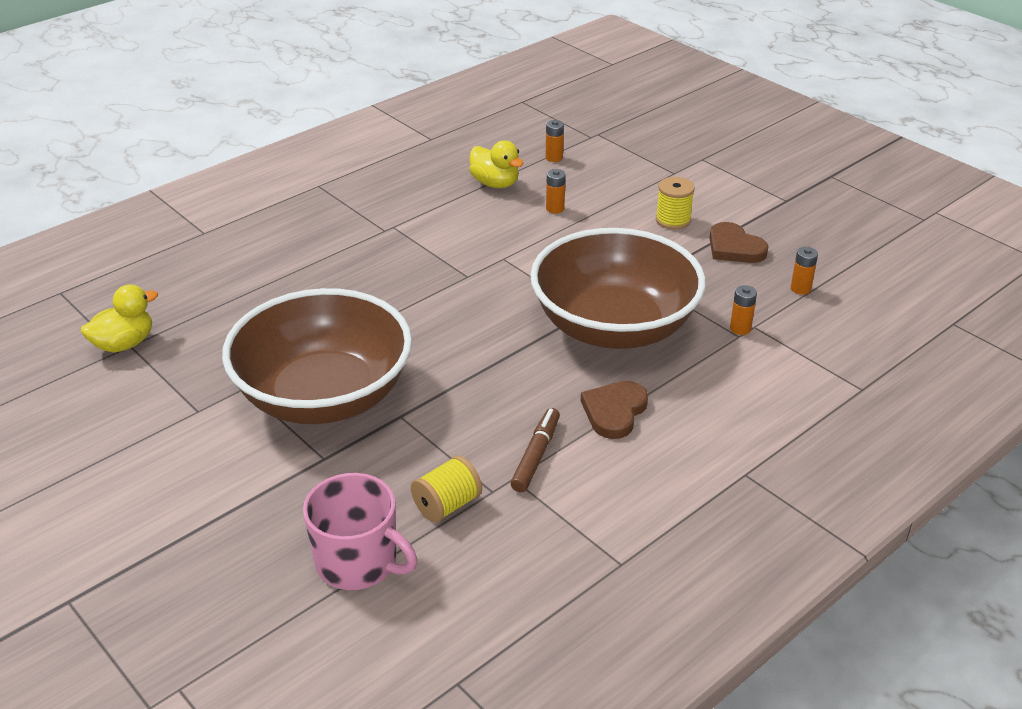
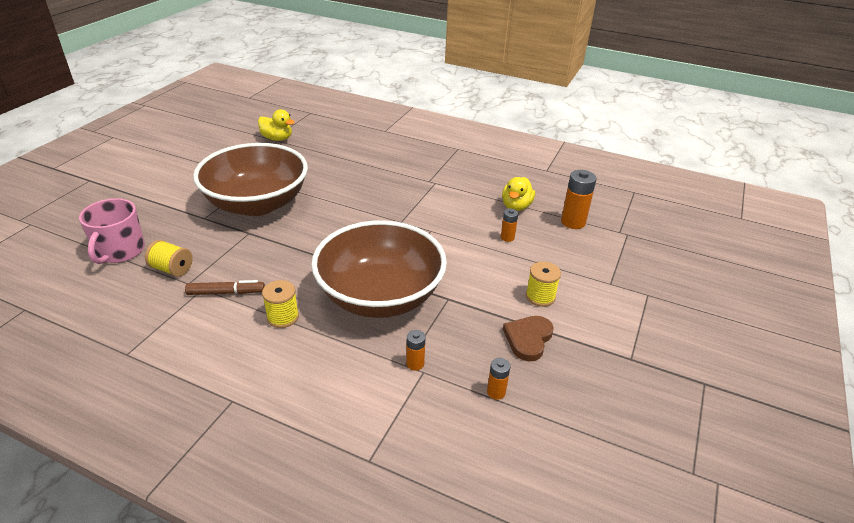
camera: 65 degrees right, 0 degrees up
orange battery [546,120,564,162] -> orange battery [561,170,597,229], size x1.82
brown heart [581,381,648,439] -> yellow spool [262,280,299,328]

